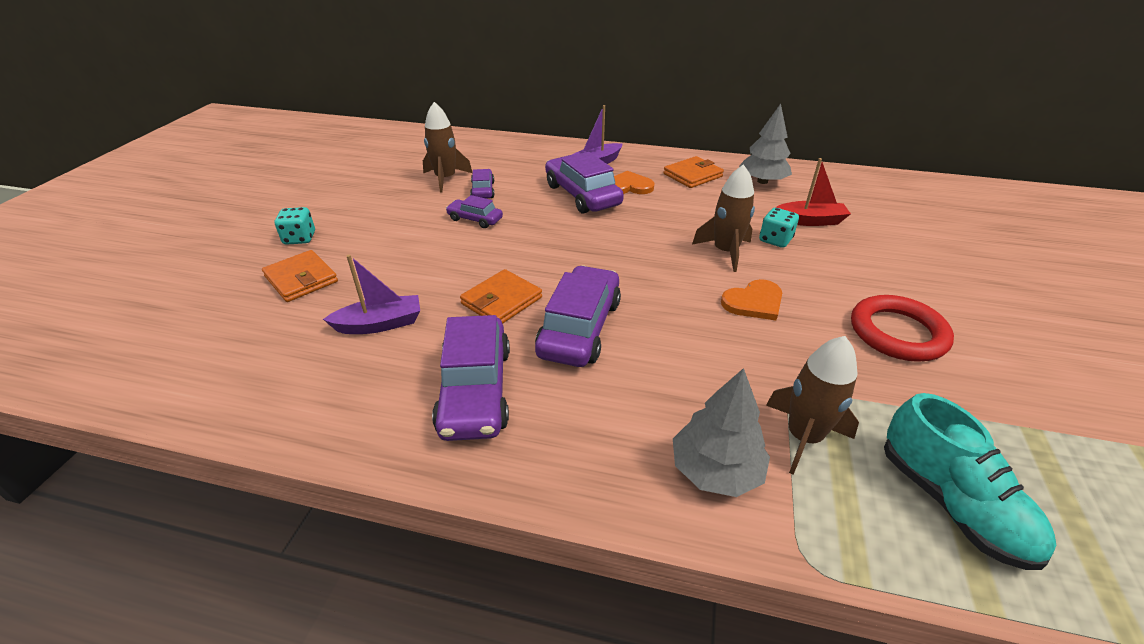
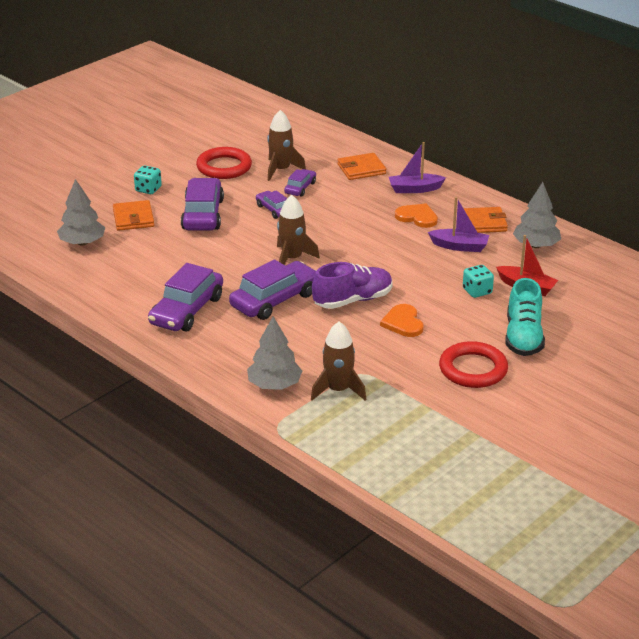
camera: 30 degrees right, 5 degrees down
purple boat [323,255,420,334] -> purple boat moved to [428,197,489,252]
orange wallet [460,269,542,324] -> orange wallet moved to [338,153,386,180]
purple car [545,152,624,214] -> purple car moved to [181,178,224,231]
brown rocket [692,164,755,272] -> brown rocket moved to [277,195,320,265]
orange heart [721,279,782,320] -> orange heart turned 75 degrees clockwise [380,304,423,337]
turquoise shoe [884,393,1056,570] -> turquoise shoe moved to [505,278,545,356]
none -> grey tree [57,179,105,246]
none -> red ring [196,147,252,179]
none -> purple shoe [312,262,393,309]

